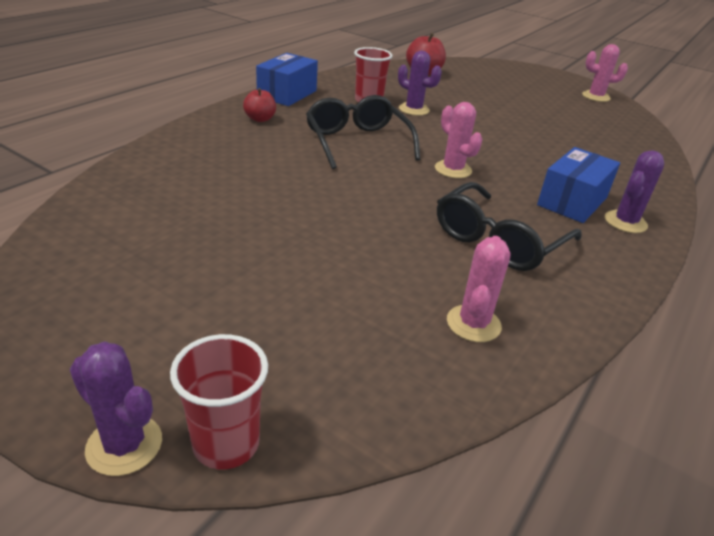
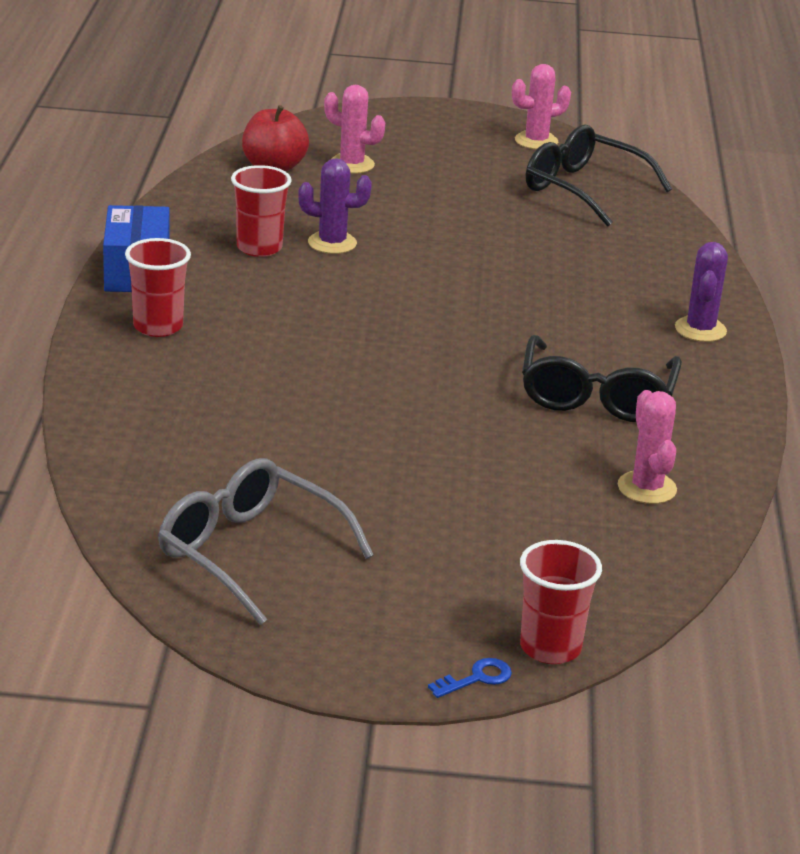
camera: 30 degrees left, 5 degrees down
purple cactus [70,341,162,476] -> blue key [428,658,512,698]
red apple [243,88,276,122] -> red cup [125,238,191,337]
black glasses [306,95,420,169] -> black glasses moved to [526,125,672,227]
pink cactus [435,102,482,178] -> pink cactus moved to [324,85,385,174]
blue box [537,147,620,223] -> none
none -> grey glasses [158,458,374,625]

